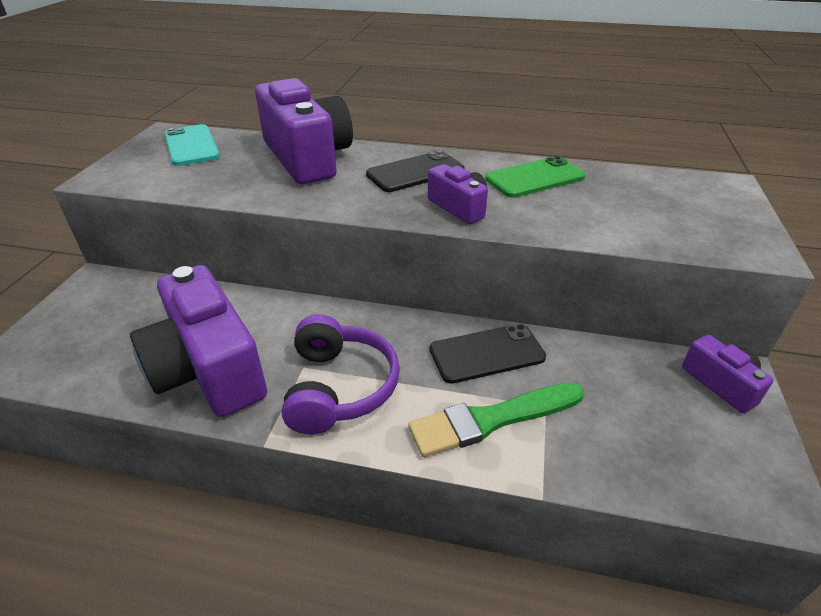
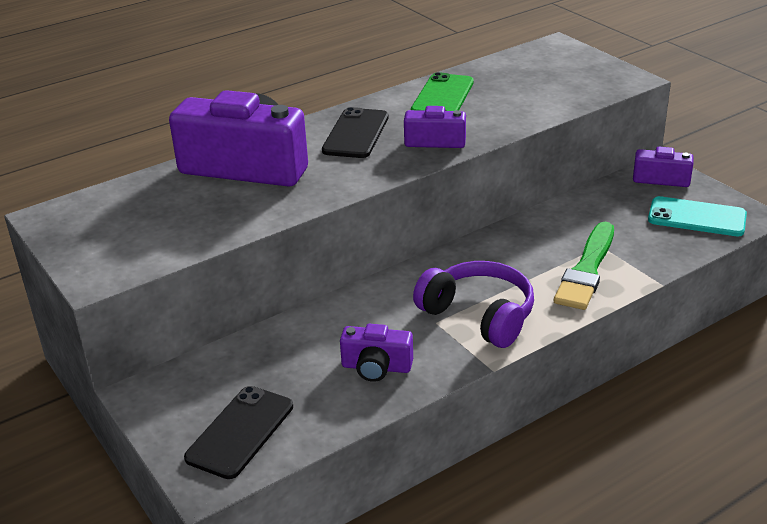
camera: 45 degrees left, 5 degrees down
purple camera [130,265,267,417] -> purple camera [340,324,413,382], size x0.49
turquoise phone [164,124,220,166] -> turquoise phone moved to [648,196,747,236]
black phone [430,324,546,384] -> black phone moved to [184,386,293,479]

